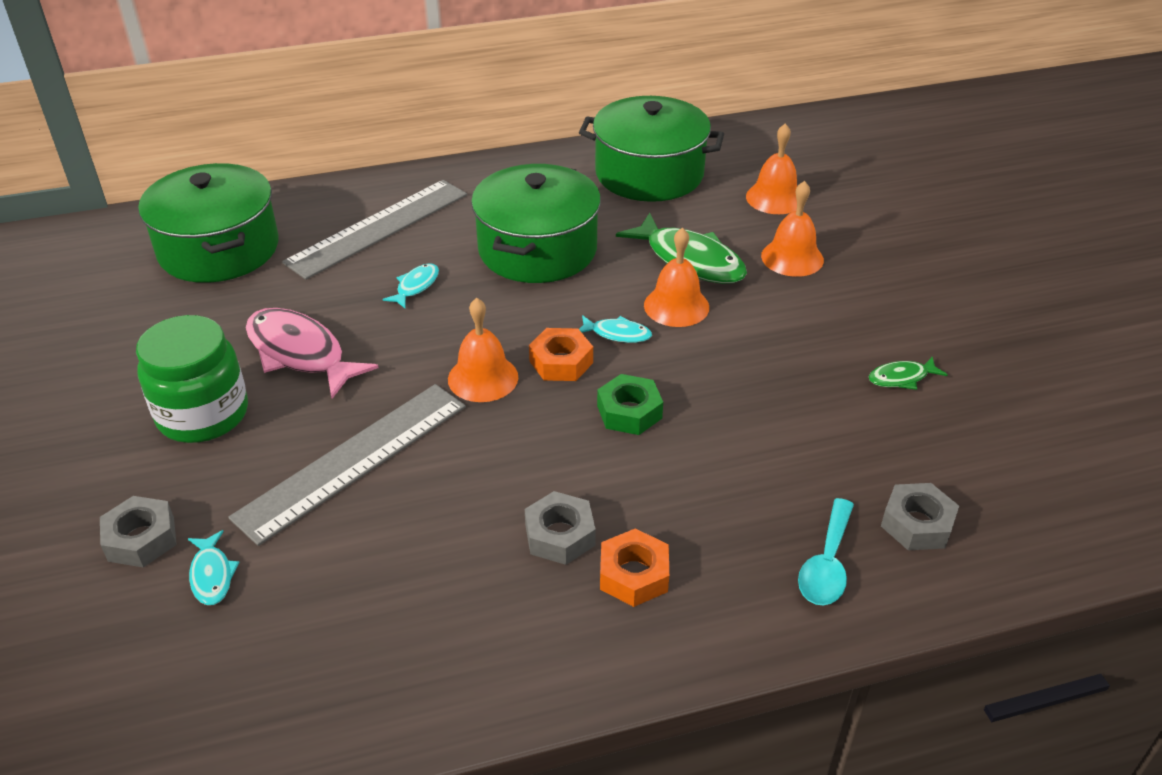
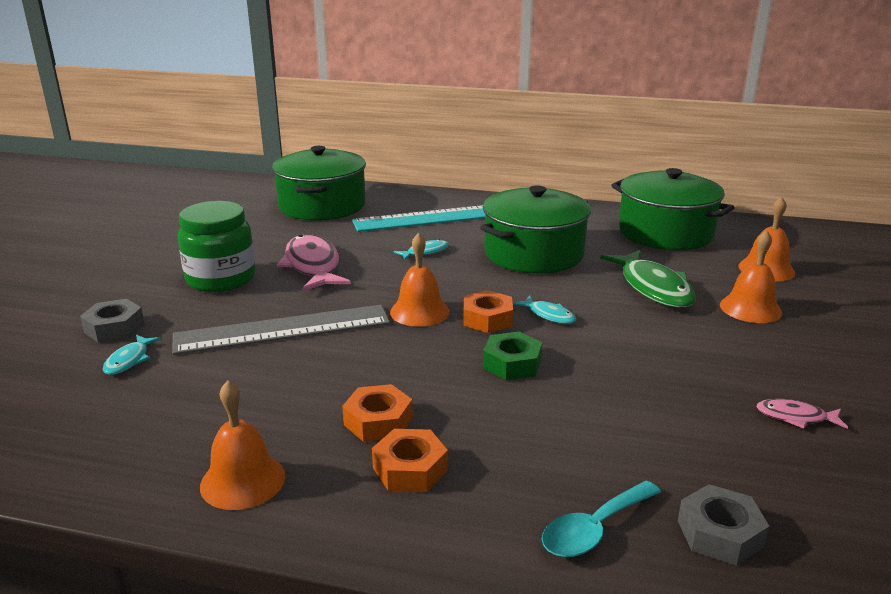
camera: 30 degrees right, 15 degrees down
grey ruler [282,180,467,280] -> turquoise ruler [352,205,485,232]
grey nut [525,491,596,565] -> orange nut [342,384,413,442]
orange bell [644,228,709,327] -> orange bell moved to [200,380,285,510]
green fish [869,357,948,390] -> pink fish [756,399,848,429]

